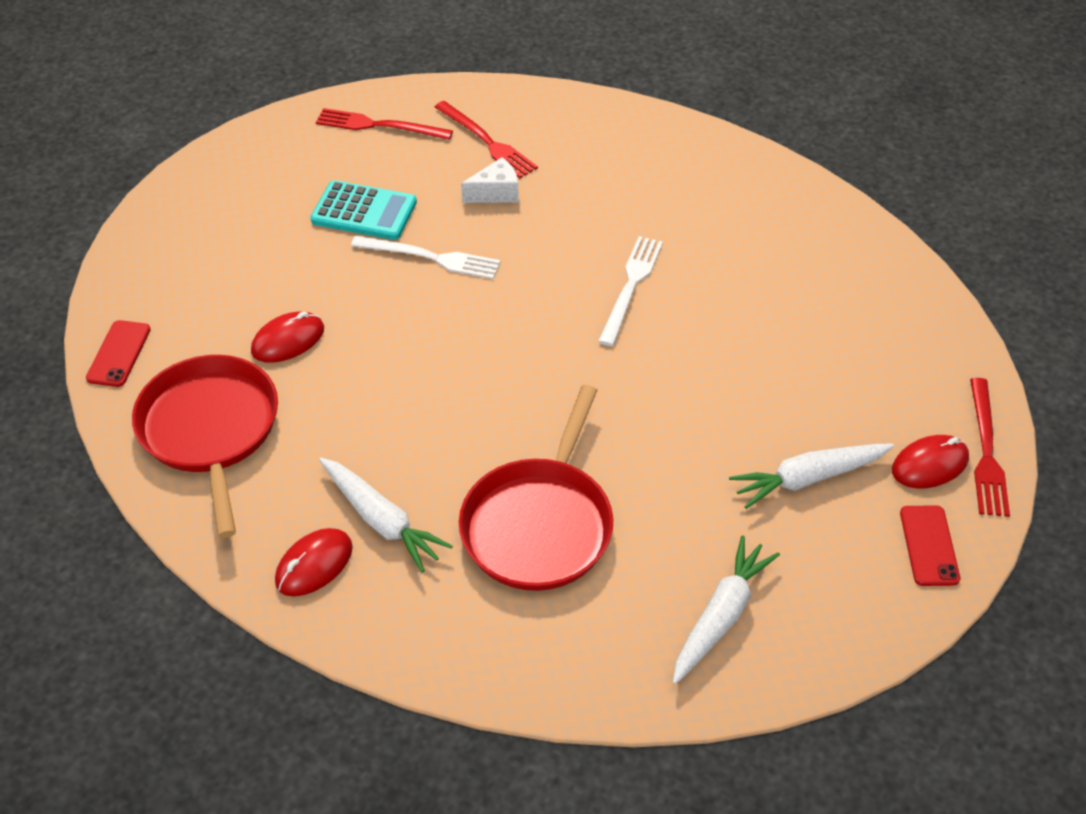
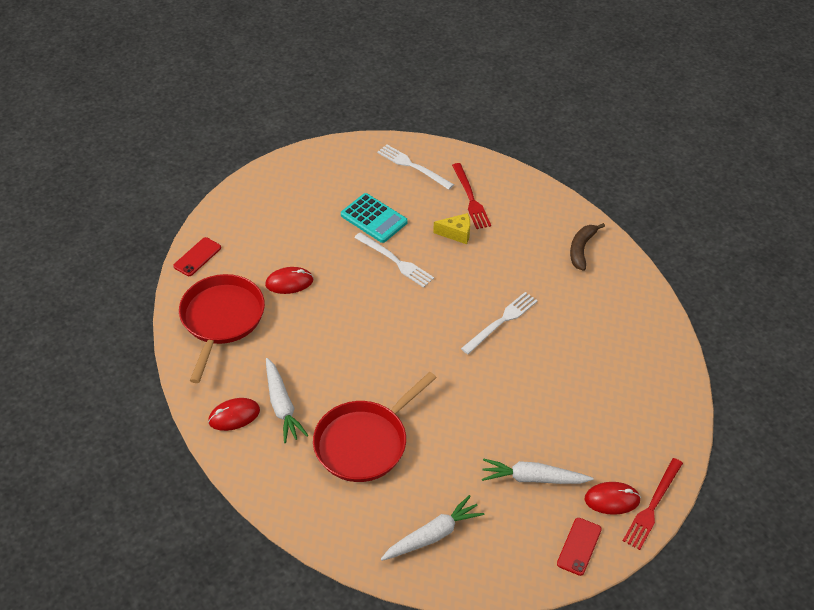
camera: 25 degrees right, 0 degrees up
red fork [316,108,453,140] -> white fork [377,144,454,190]
white cheese [461,157,519,203] -> yellow cheese [433,213,470,244]
none -> brown banana [570,223,605,271]

